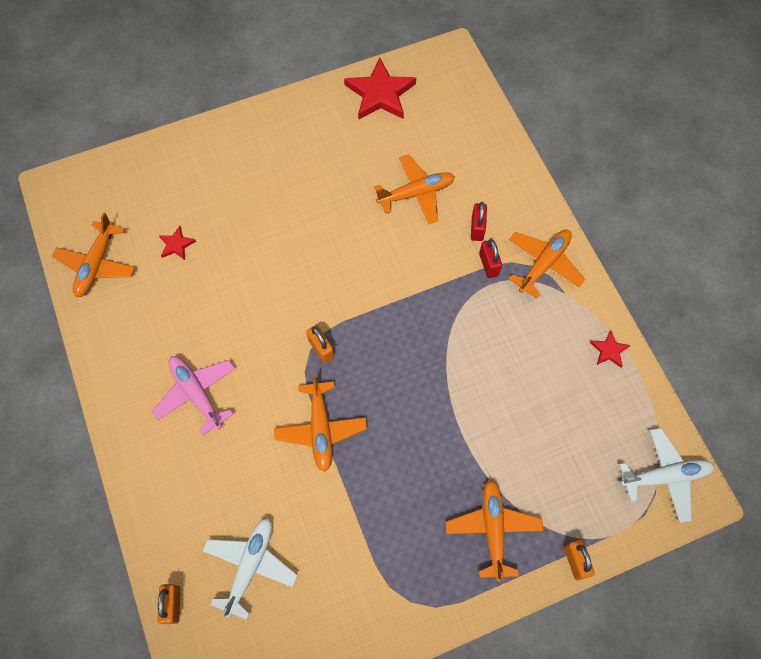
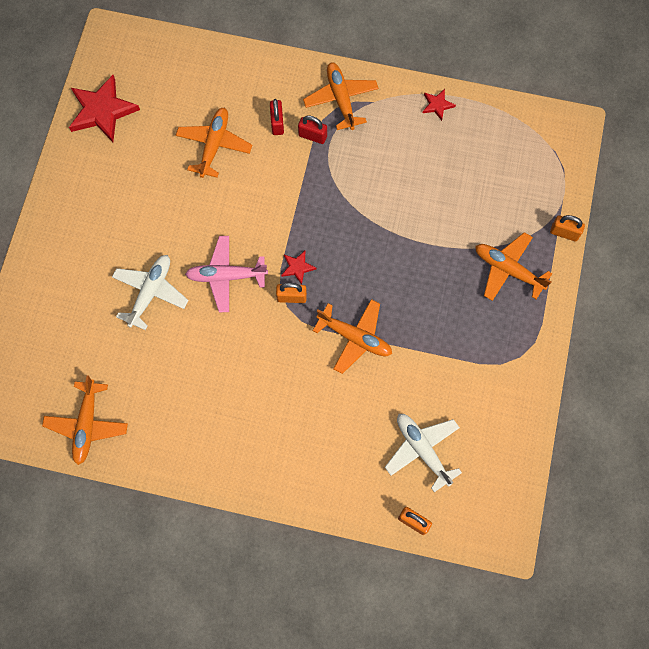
camera: 55 degrees left, 5 degrees up
orange plane [52,212,135,298] -> orange plane turned 45 degrees clockwise [42,375,128,465]
pink plane [151,356,235,436] -> pink plane moved to [185,236,268,312]
red star [159,226,196,260] -> red star moved to [281,251,317,285]
red padlock [471,202,487,241] -> red padlock turned 45 degrees clockwise [270,99,284,135]
white plane [619,428,714,523] -> white plane moved to [112,255,189,330]

